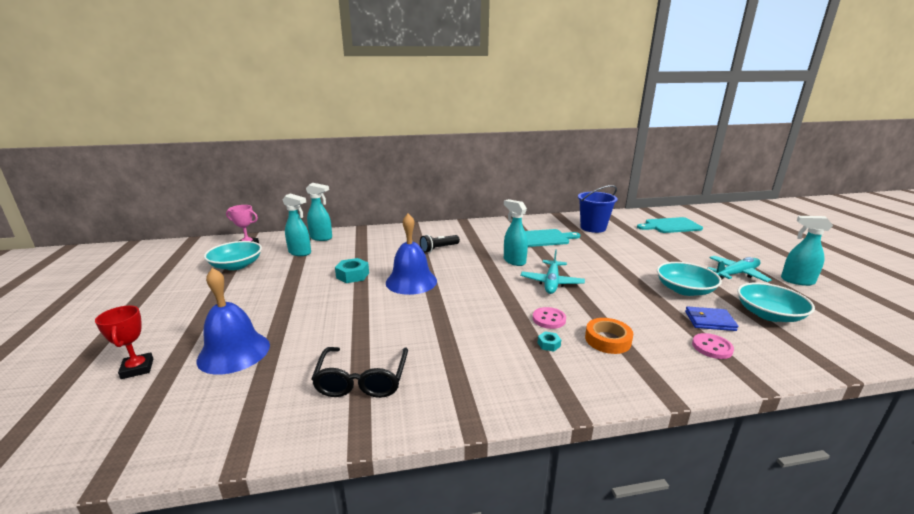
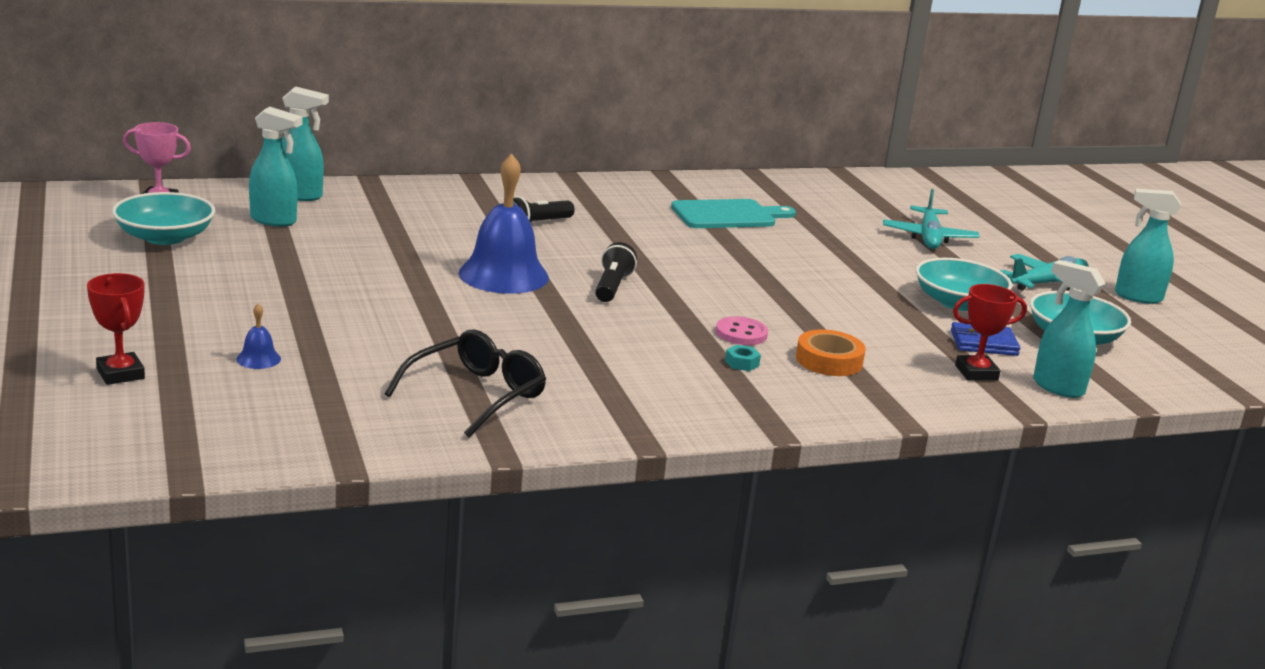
camera: 10 degrees left, 0 degrees up
blue bell [196,268,270,375] -> blue bell [236,304,281,369], size x0.41
black glasses [311,347,408,398] -> black glasses turned 135 degrees counterclockwise [385,329,546,437]
turquoise nut [335,258,369,283] -> none
turquoise spray bottle [504,199,528,266] -> turquoise spray bottle moved to [1033,260,1105,398]
turquoise plane [521,249,585,294] -> turquoise plane moved to [883,189,980,249]
blue bucket [578,185,618,233] -> none
turquoise cutting board [637,217,703,233] -> none
pink button [692,333,734,359] -> red trophy [953,284,1027,381]
none -> black flashlight [595,242,637,302]

